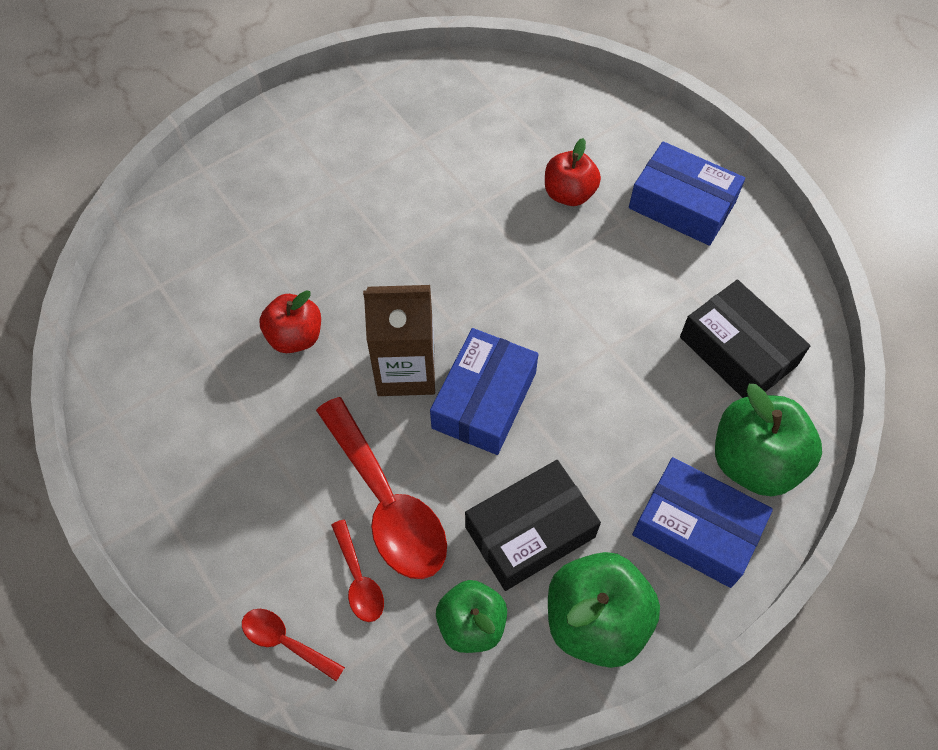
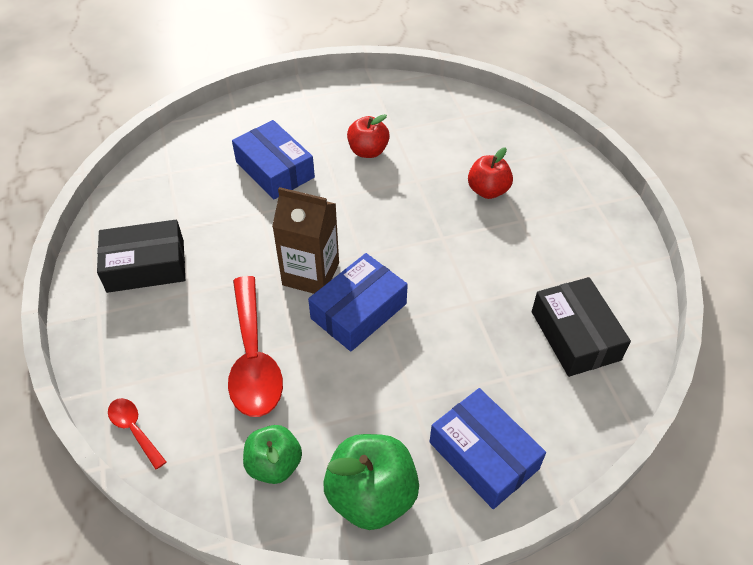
camera: 20 degrees right, 10 degrees down
red apple [259,290,321,353] -> red apple moved to [347,114,390,158]
red spoon [331,519,384,622] -> none
black box [465,460,601,591] -> black box moved to [97,220,185,293]
blue box [629,141,745,246] -> blue box moved to [232,120,315,200]
green apple [715,384,822,497] -> none

